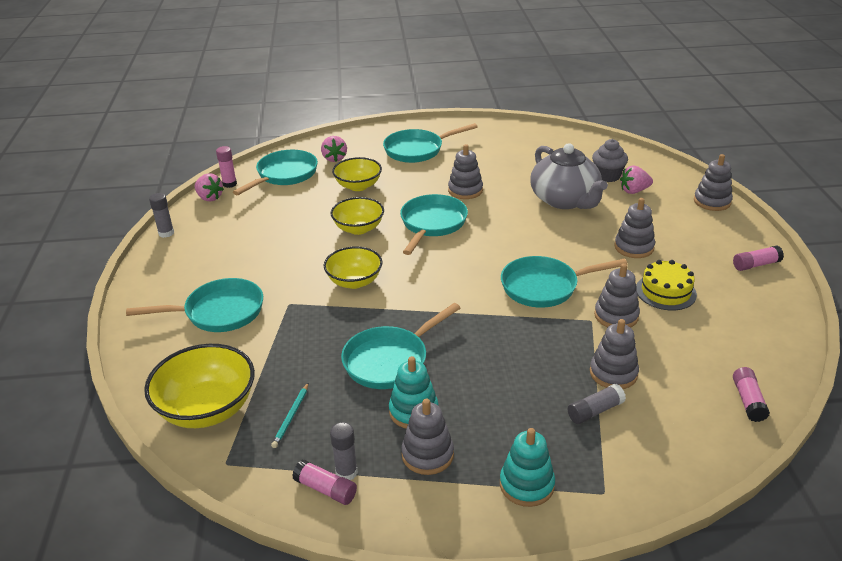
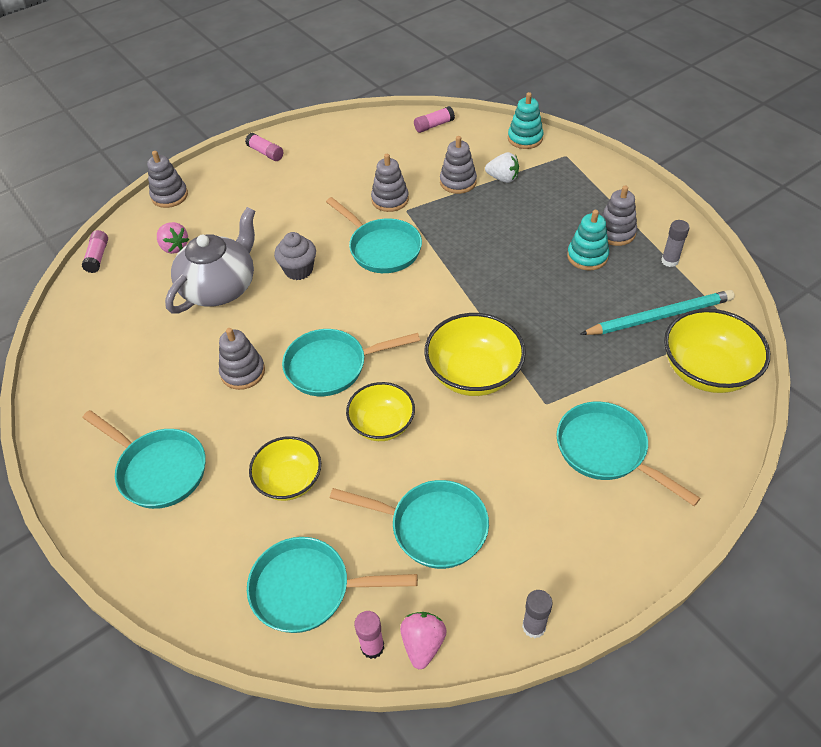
camera: 120 degrees left, 15 degrees up
turquoise pencil [271,383,308,448] -> turquoise pencil [581,290,735,335], size x2.11
pink glue stick [292,459,357,505] -> pink glue stick moved to [82,230,108,273]
pink strawberry [321,136,347,162] -> none
yellow bowl [323,246,383,289] -> yellow bowl [424,313,526,396], size x1.51
turquoise pan [341,303,460,389] -> turquoise pan moved to [330,480,489,569]
turquoise stacking toy [500,428,555,507] -> turquoise stacking toy moved to [508,92,543,149]
grey glue stick [568,384,626,424] -> white strawberry [485,152,519,183]
grey cupcake [592,139,628,182] -> grey cupcake moved to [274,232,316,280]
grey stacking toy [614,198,655,258] -> none
yellow cake [636,260,697,310] -> none

